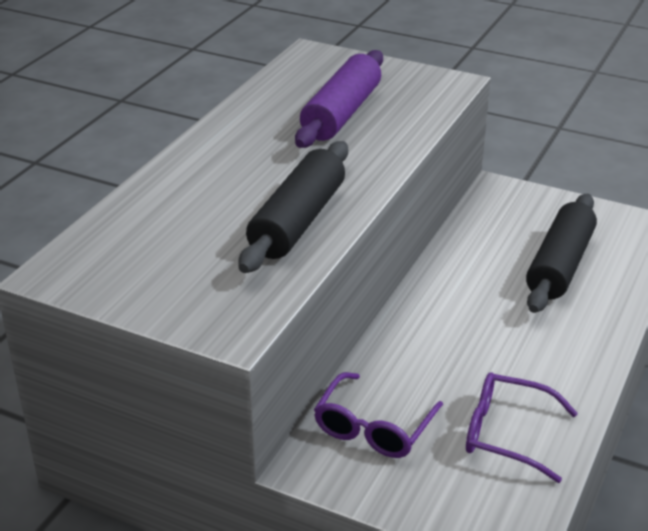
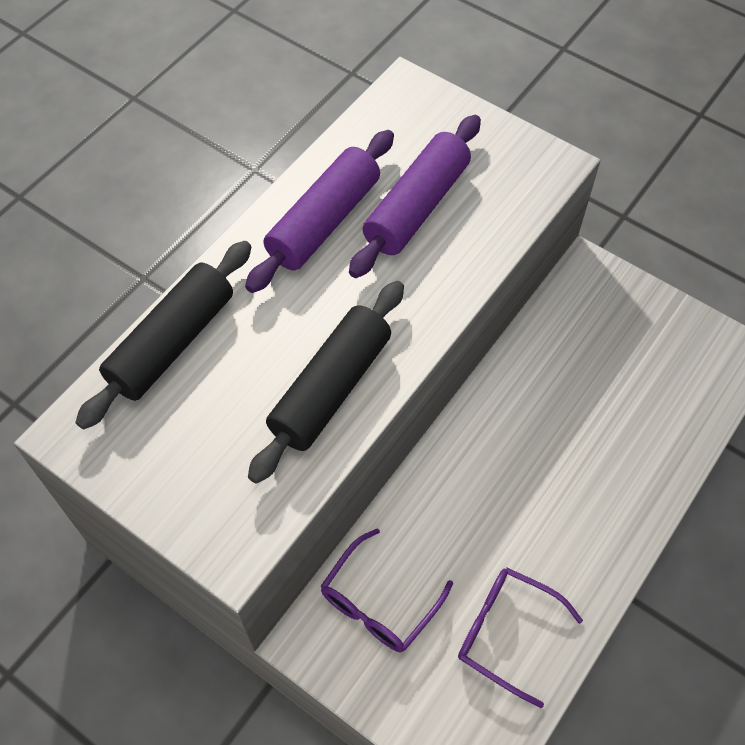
camera: 10 degrees right, 25 degrees up
black rolling pin [526,194,597,313] -> black rolling pin moved to [75,241,252,429]
none -> purple rolling pin [245,130,394,293]

